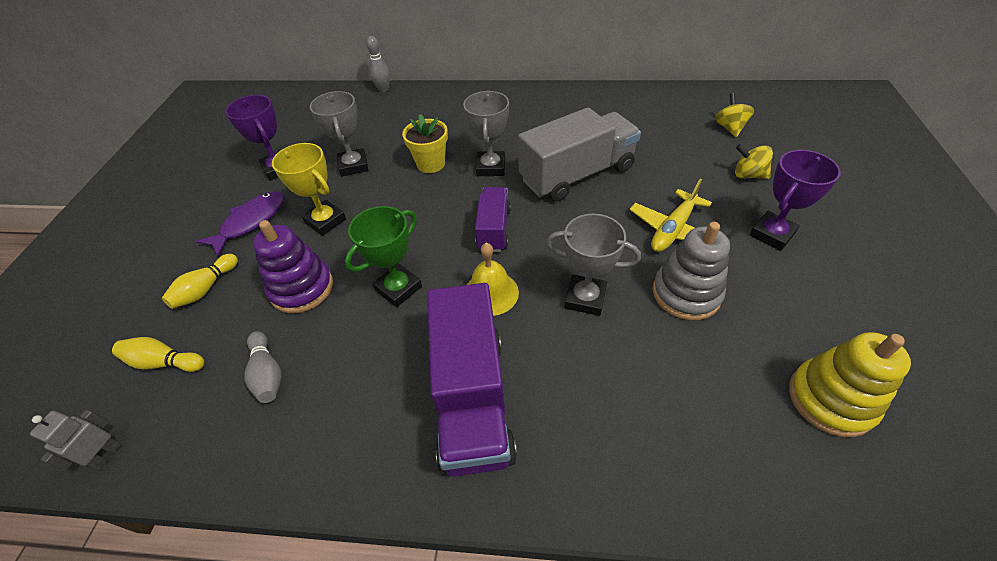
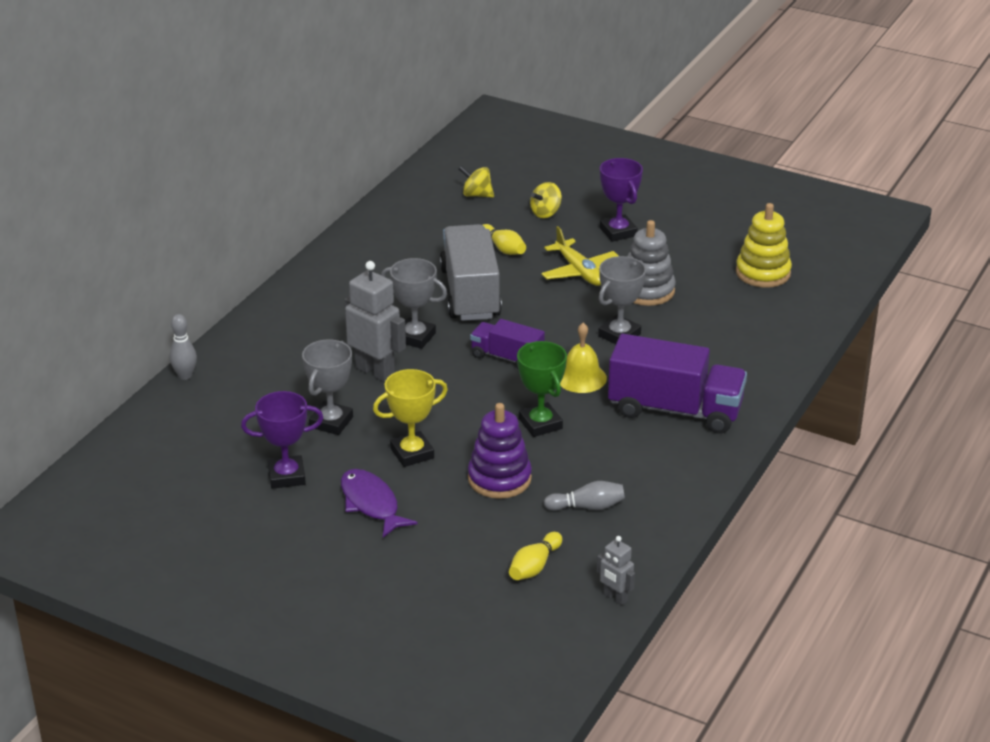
camera: 70 degrees left, 15 degrees down
yellow bowling pin [162,254,238,309] -> yellow bowling pin moved to [483,224,526,255]
grey trophy [310,91,368,177] -> grey trophy turned 75 degrees counterclockwise [302,339,353,435]
yellow flower pot [402,114,448,173] -> grey robot [344,261,406,382]

